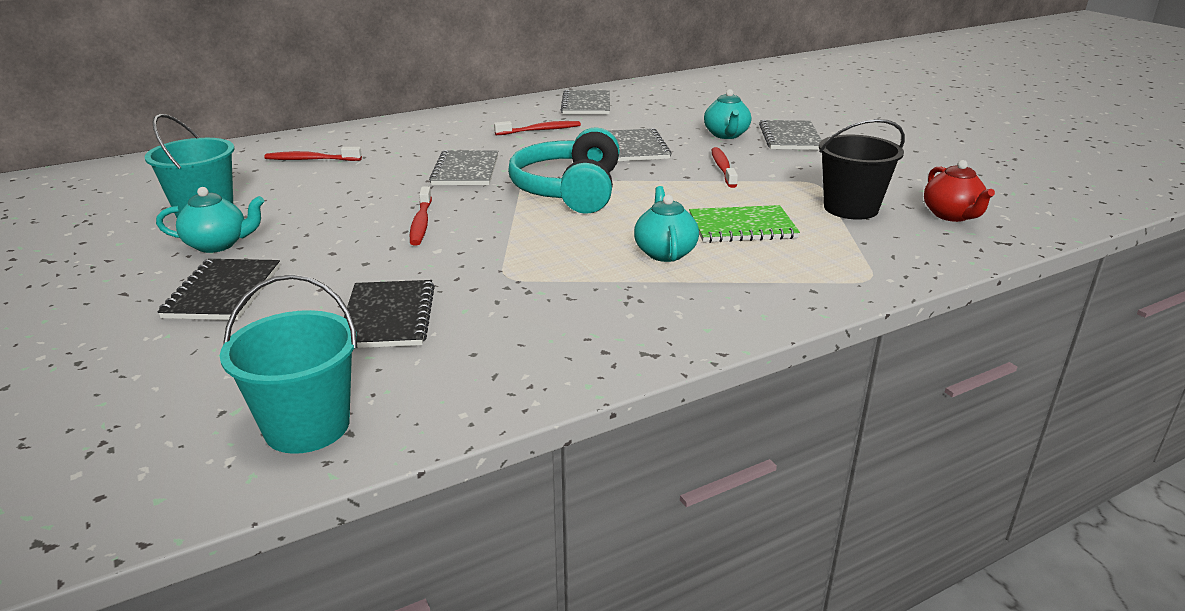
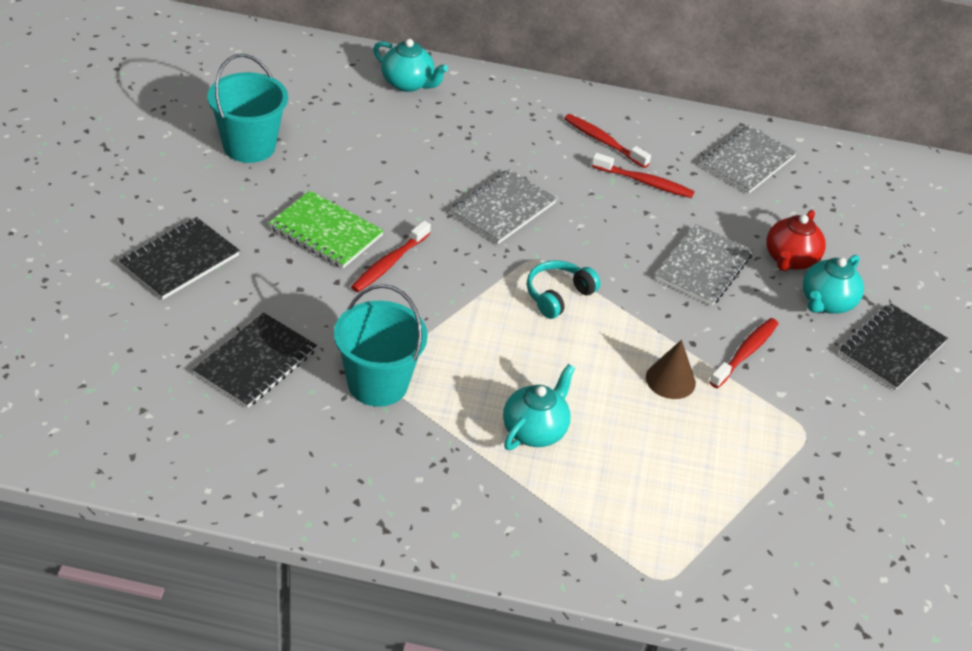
camera: 35 degrees right, 15 degrees up
turquoise teapot [156,187,265,253] -> turquoise teapot moved to [373,39,448,92]
turquoise bucket [220,274,357,454] -> turquoise bucket moved to [334,284,428,407]
red toothbrush [265,147,362,161] -> red toothbrush moved to [564,114,651,168]
turquoise headphones [508,127,620,214] -> turquoise headphones [527,260,601,319], size x0.51
green notebook [689,205,800,243] -> green notebook moved to [269,191,384,268]
grey notebook [759,120,822,150] -> black notebook [839,303,948,390]
black bucket [819,119,905,220] -> none
red teapot [924,160,995,222] -> red teapot moved to [766,210,826,271]
none -> brown cone [646,340,696,399]

